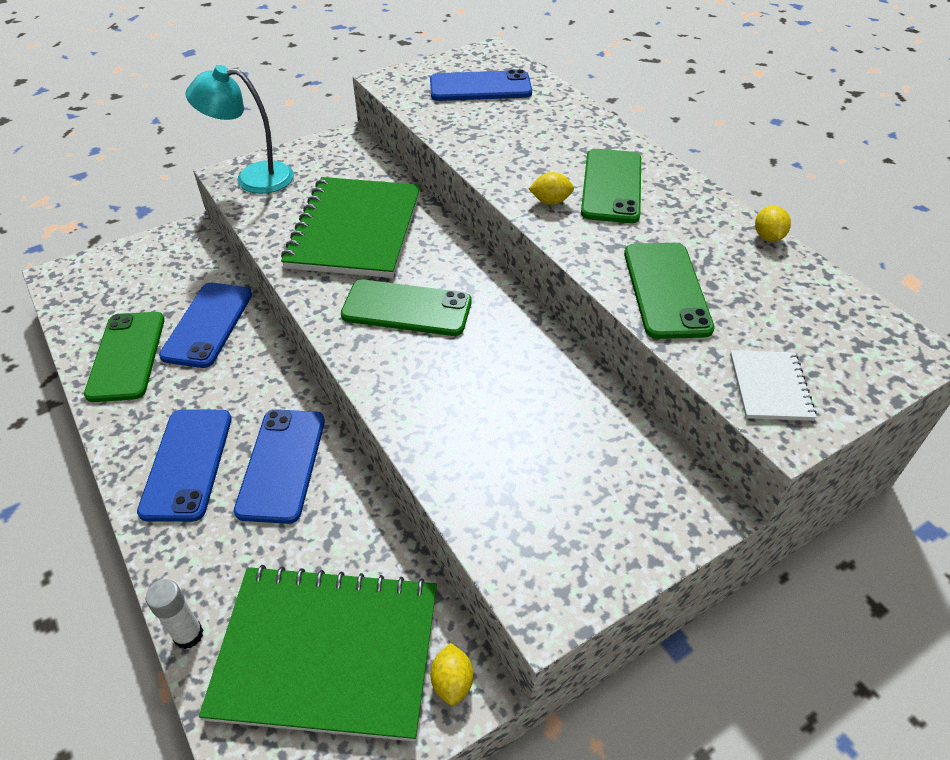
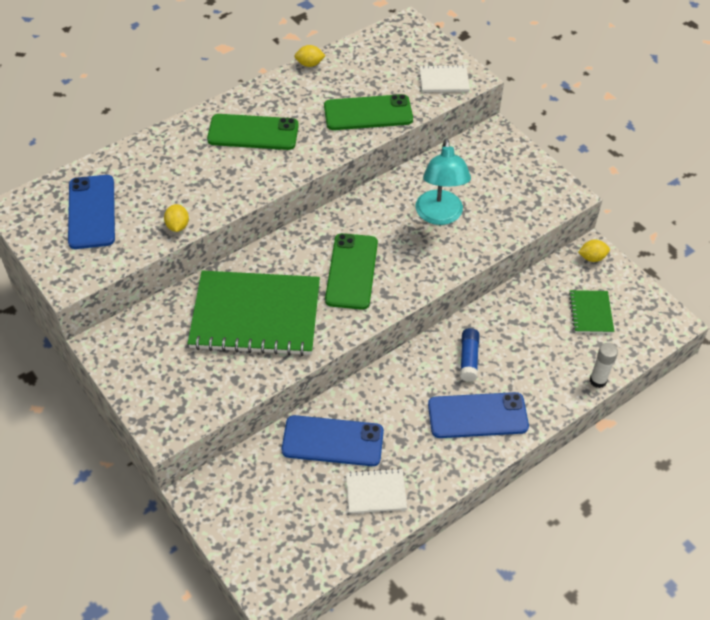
camera: 95 degrees left, 5 degrees up
green phone [84,312,165,402] -> white notebook [346,468,407,513]
turquoise lamp [185,65,294,194] -> turquoise lamp moved to [415,138,471,225]
green notebook [199,565,437,741] -> green notebook [569,290,614,333], size x0.44
blue phone [234,409,325,524] -> blue glue stick [460,328,480,382]
yellow lemon [529,172,574,205] -> yellow lemon moved to [164,204,189,232]

